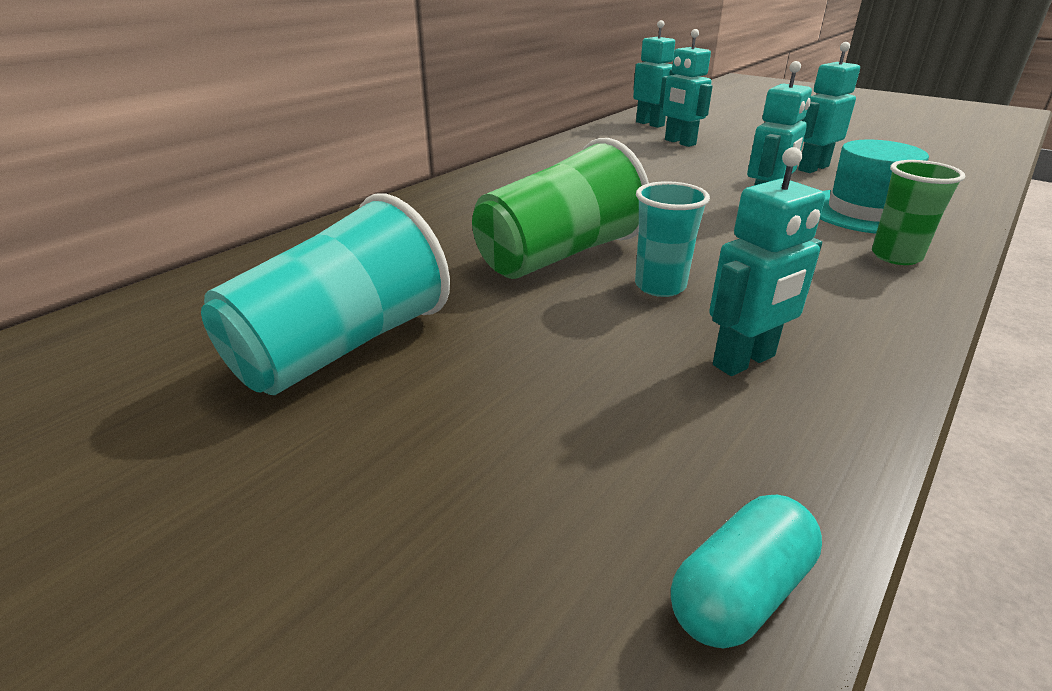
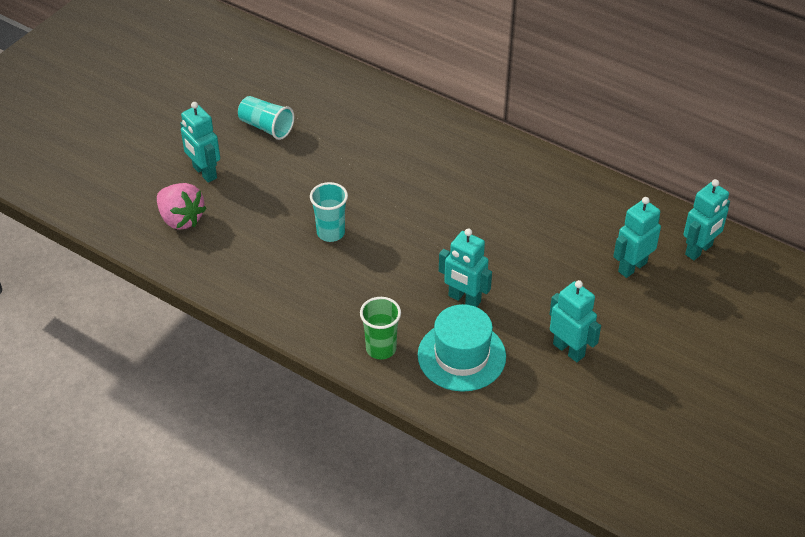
camera: 85 degrees right, 15 degrees up
turquoise cup [201,194,450,395] -> turquoise cup [238,96,294,140], size x0.58
green cup [472,138,649,279] -> none
turquoise capsule [671,495,822,649] -> none
turquoise robot [709,147,825,376] -> turquoise robot moved to [180,102,220,183]
none -> pink strawberry [157,183,207,230]

